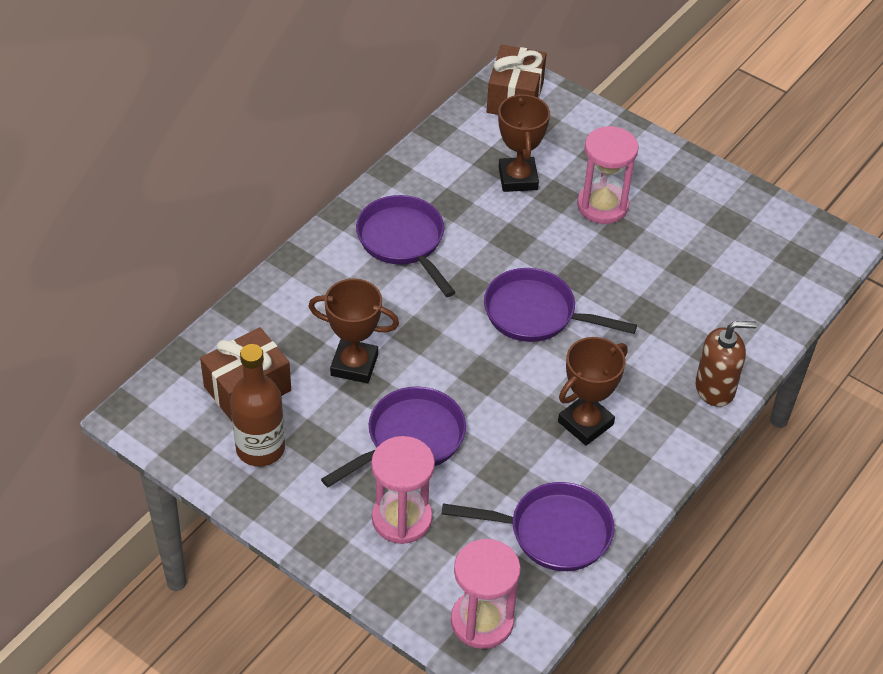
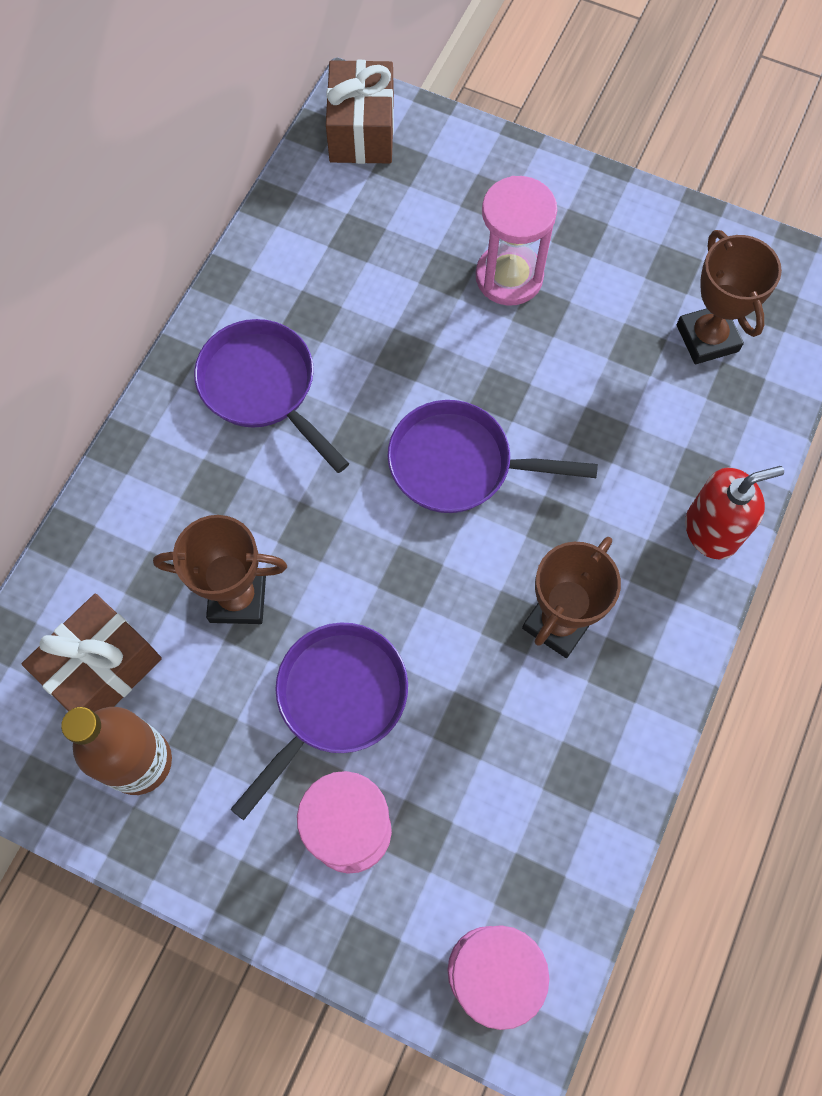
camera: 10 degrees left, 20 degrees up
purple pan [442,482,614,571] -> none
brown trophy [498,93,550,192] -> brown trophy moved to [677,230,782,364]
brown soap dispenser [695,321,757,407] -> red soap dispenser [685,466,784,560]

